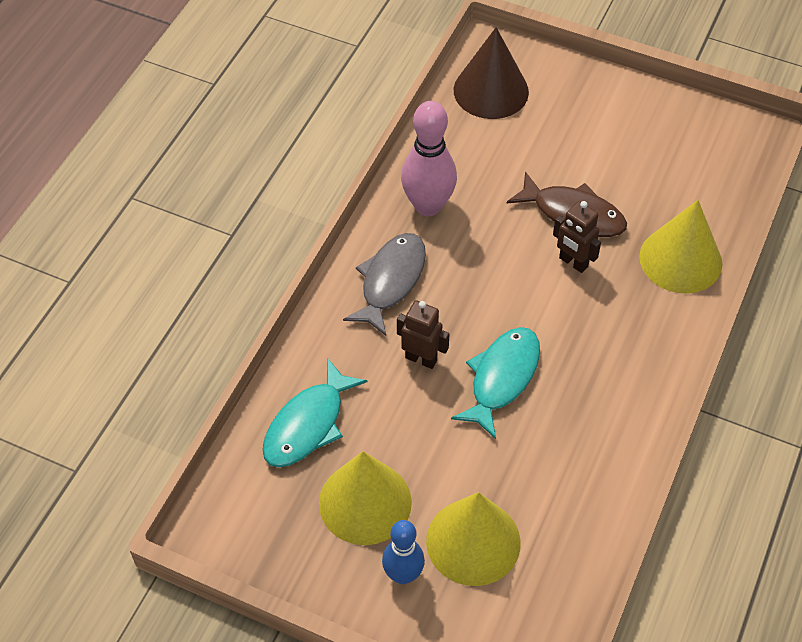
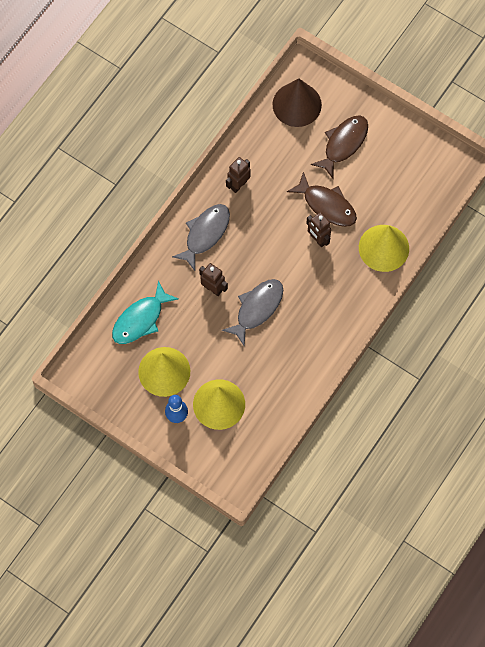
camera: 10 degrees right, 15 degrees up
pink bowling pin [401,101,457,216] -> brown robot [226,157,250,193]
turquoise fish [451,327,540,439] -> grey fish [222,279,283,346]
none -> brown fish [311,115,368,179]

